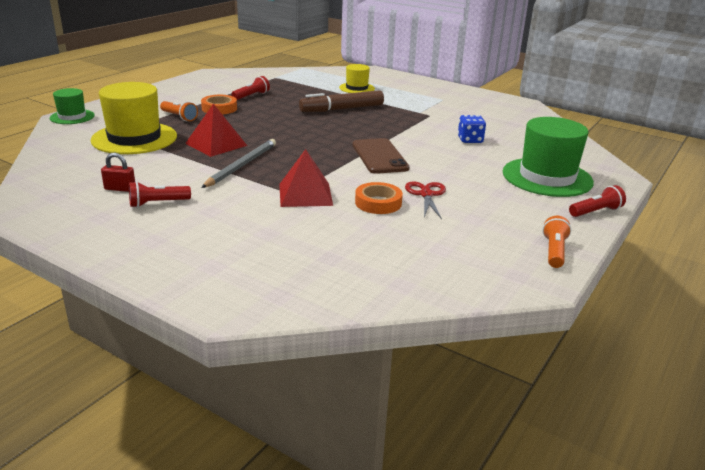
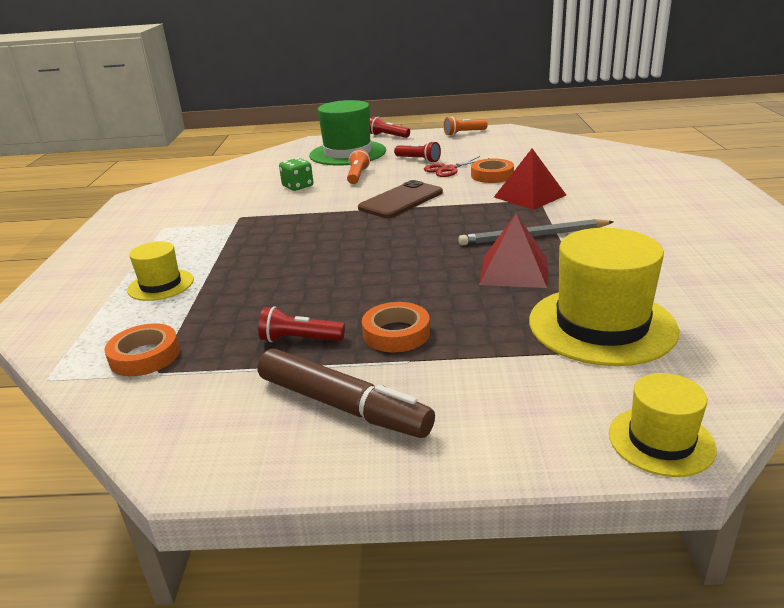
camera: 120 degrees left, 0 degrees up
green hat [50,88,95,124] -> yellow hat [609,373,717,477]
red padlock [101,153,135,192] -> none
red flashlight [129,181,191,208] -> red flashlight moved to [394,141,441,163]
orange flashlight [160,101,198,121] -> orange flashlight moved to [347,149,370,184]
brown marker [299,90,384,112] -> brown marker moved to [258,349,435,438]
blue dice [458,115,486,143] -> green dice [279,158,313,191]
none -> orange tape [105,323,180,376]

